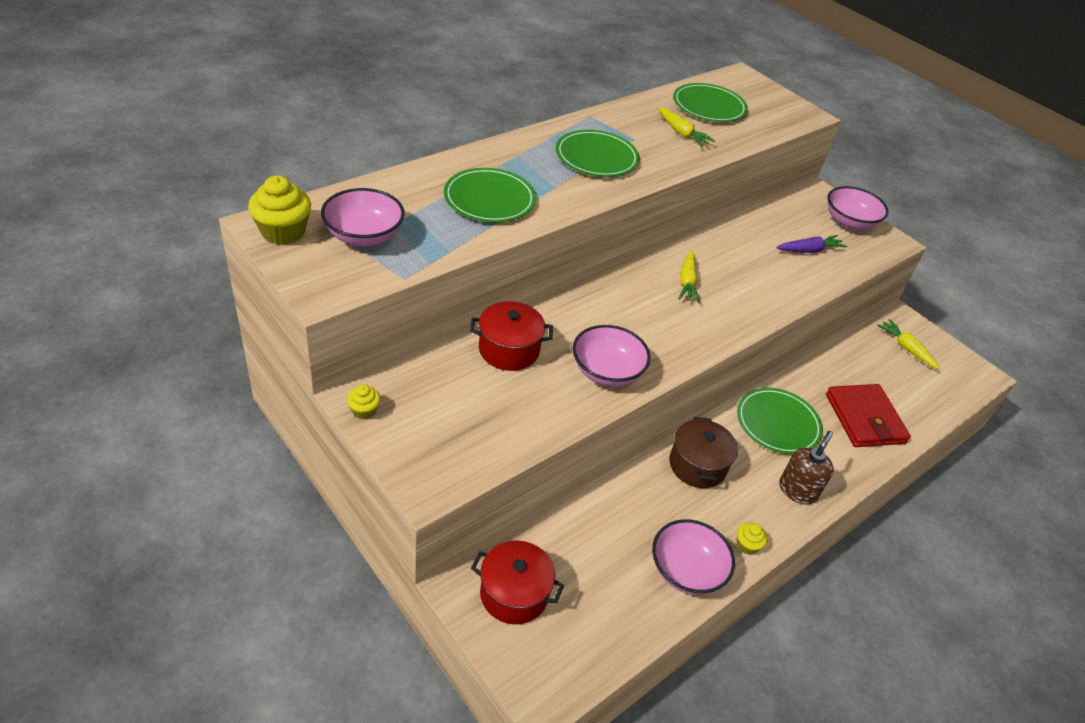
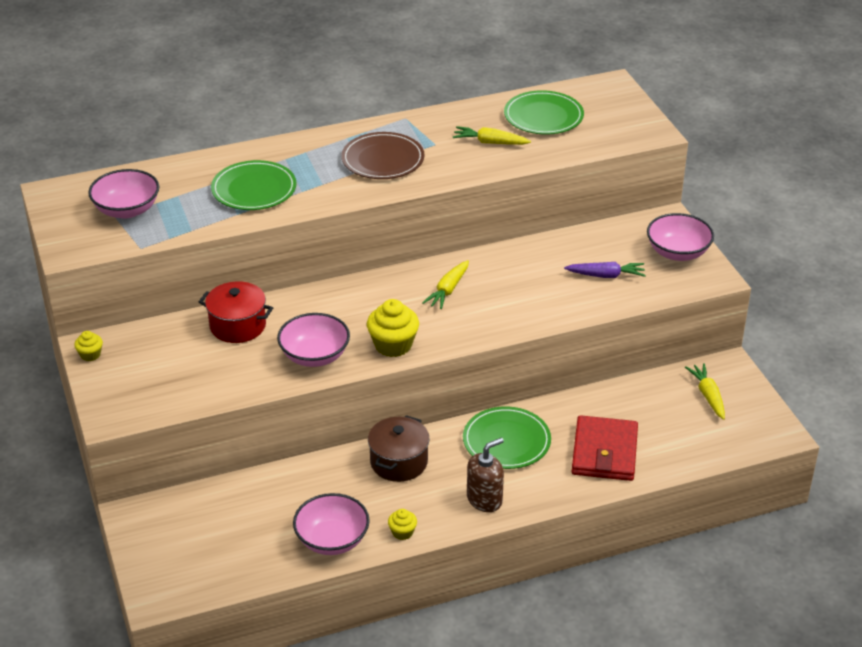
camera: 25 degrees right, 5 degrees down
yellow cupcake [248,176,311,245] -> yellow cupcake moved to [367,299,419,357]
red pot [471,540,564,625] -> none
green plate [556,130,639,177] -> brown plate [341,132,424,179]
yellow carrot [658,107,715,147] -> yellow carrot turned 120 degrees clockwise [453,126,531,145]

